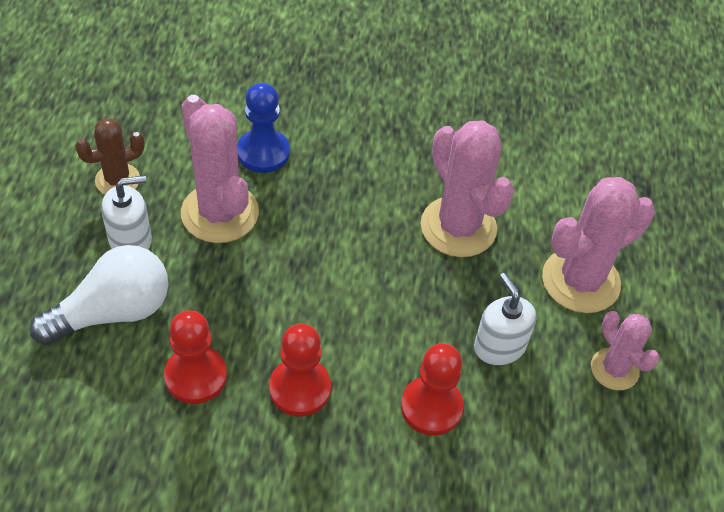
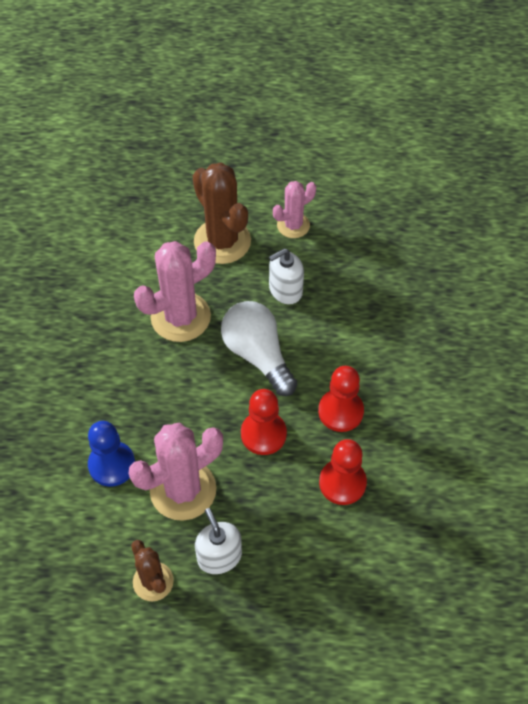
camera: 90 degrees left, 5 degrees up
white light bulb [30,245,168,345] -> white light bulb moved to [221,301,297,396]
red pawn [401,343,464,436] -> red pawn moved to [241,389,287,455]
pink cactus [542,177,655,313] -> brown cactus [193,163,251,264]

